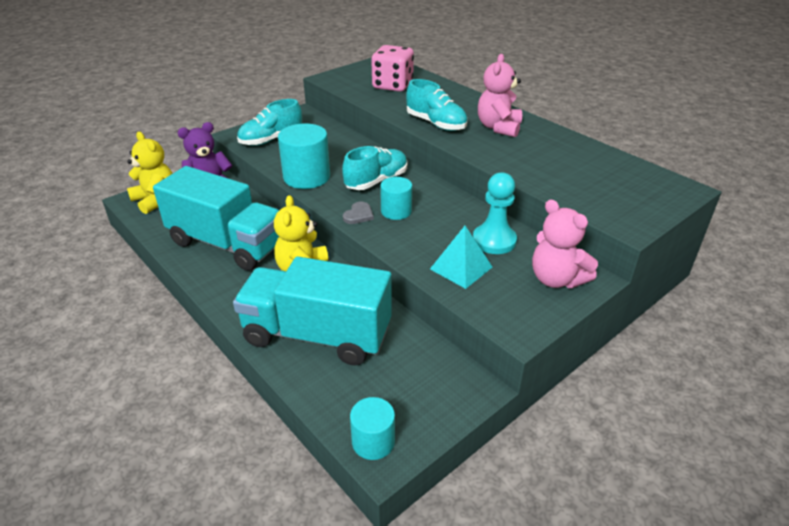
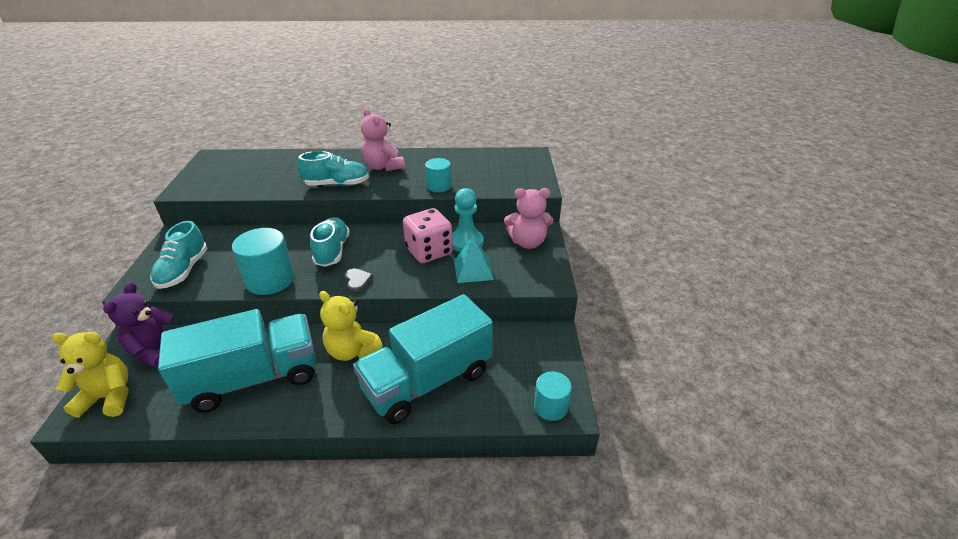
camera: 50 degrees left, 0 degrees up
pink dice [371,45,414,92] -> pink dice moved to [403,208,453,263]
turquoise cylinder [380,177,412,220] -> turquoise cylinder moved to [425,158,452,192]

